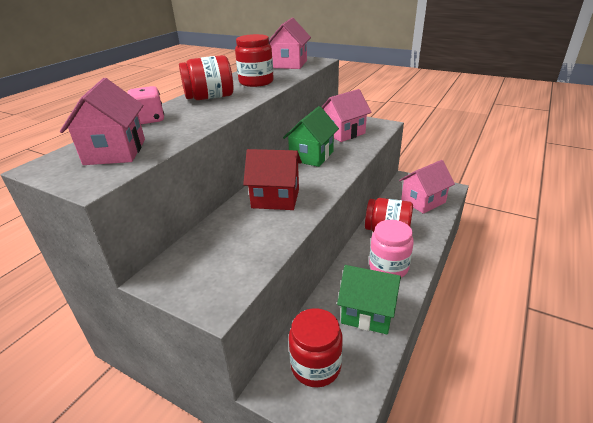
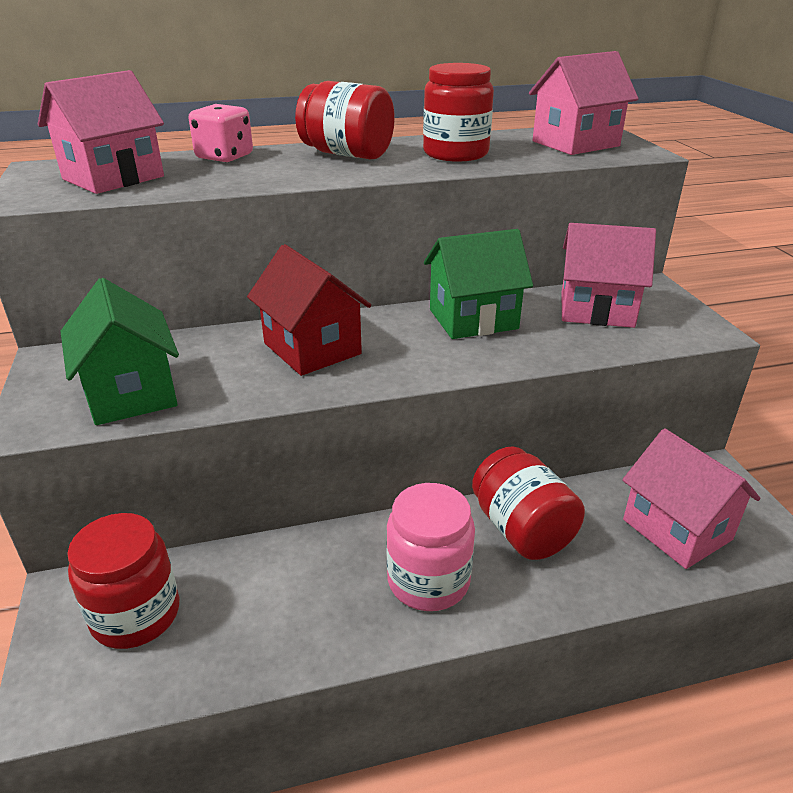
camera: 45 degrees right, 0 degrees up
green house [337,265,401,334] -> green house moved to [60,278,179,425]
pink house [399,160,455,214] -> pink house turned 45 degrees clockwise [622,428,761,569]

